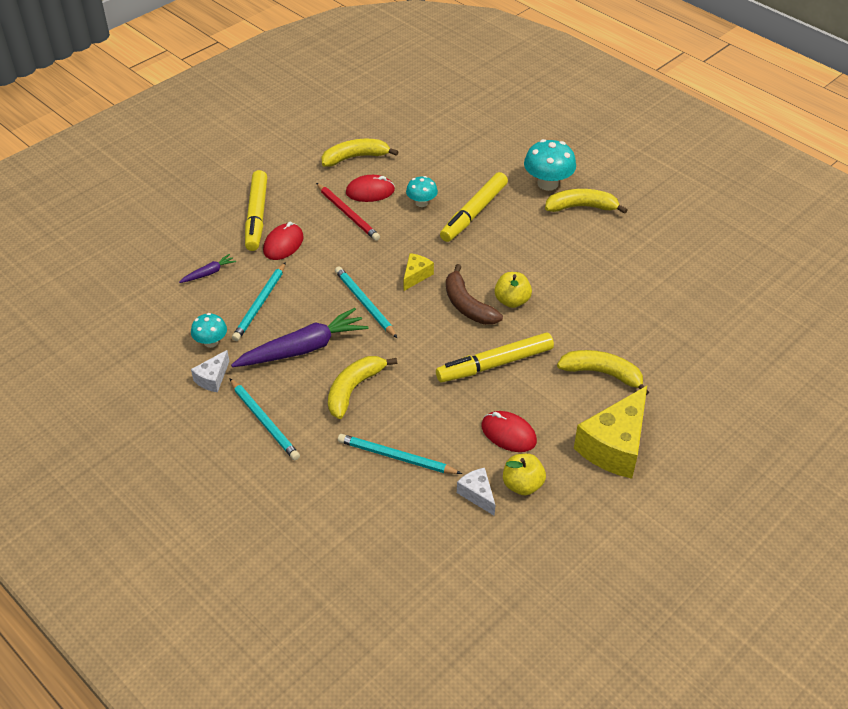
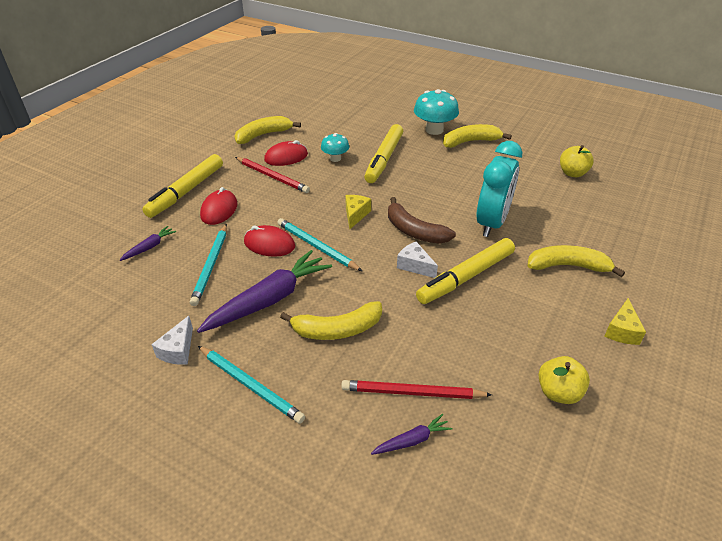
camera: 15 degrees left, 5 degrees down
turquoise mushroom [191,313,227,348] -> none
yellow marker [245,170,267,251] -> yellow marker turned 45 degrees clockwise [142,154,223,218]
yellow banana [328,356,397,419] -> yellow banana turned 120 degrees counterclockwise [280,301,382,340]
turquoise pencil [338,434,462,474] -> red pencil [341,380,492,399]
white cheese [457,468,495,516] -> white cheese moved to [397,242,438,278]
red mouse [481,411,537,452] -> red mouse moved to [244,225,295,257]
yellow apple [495,272,532,308] -> yellow apple moved to [560,145,594,177]
yellow cheese [574,386,647,479] -> yellow cheese [605,298,646,345], size x0.49
none -> purple carrot [371,414,453,455]
none -> turquoise clock [477,141,522,237]

